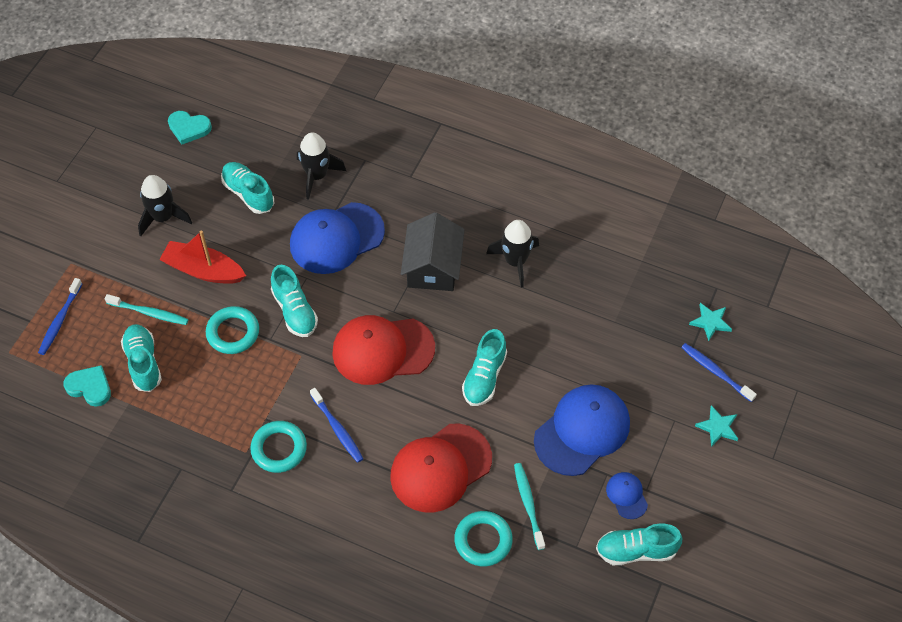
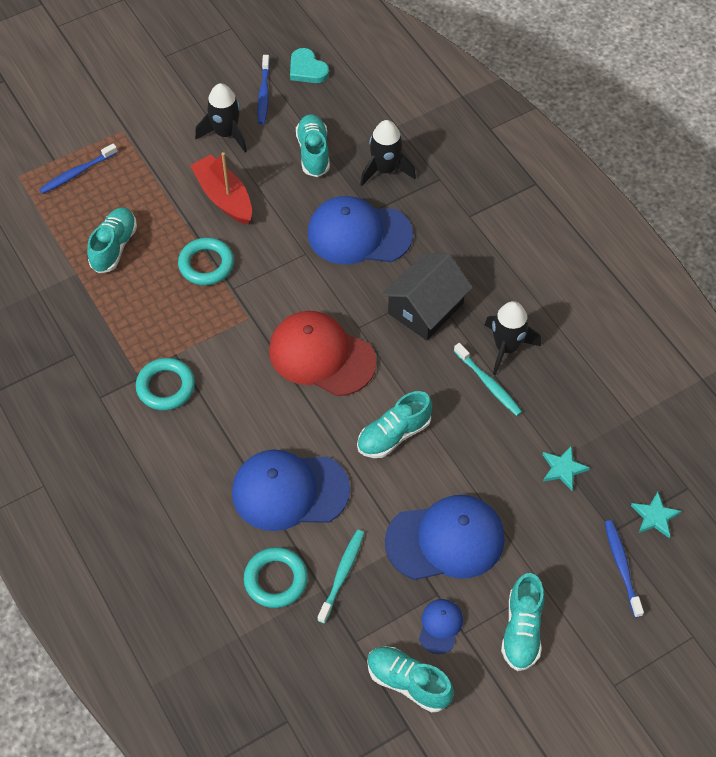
camera: 35 degrees right, 0 degrees up
turquoise heart [63,365,111,407] -> none
turquoise toothbrush [105,294,189,325] -> turquoise toothbrush moved to [454,343,522,416]
turquoise shoe [271,265,318,337] -> turquoise shoe moved to [501,573,544,671]
blue toothbrush [310,388,363,463] -> blue toothbrush moved to [257,55,270,124]
red cap [390,424,492,512] -> blue cap [232,449,350,531]
turquoise star [695,405,738,447] -> turquoise star moved to [543,445,590,491]

